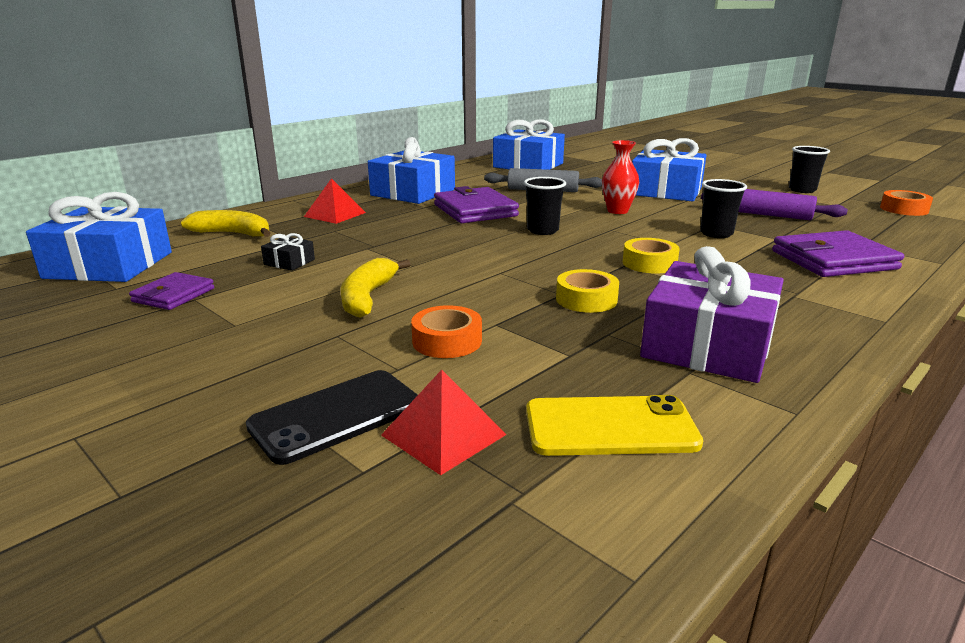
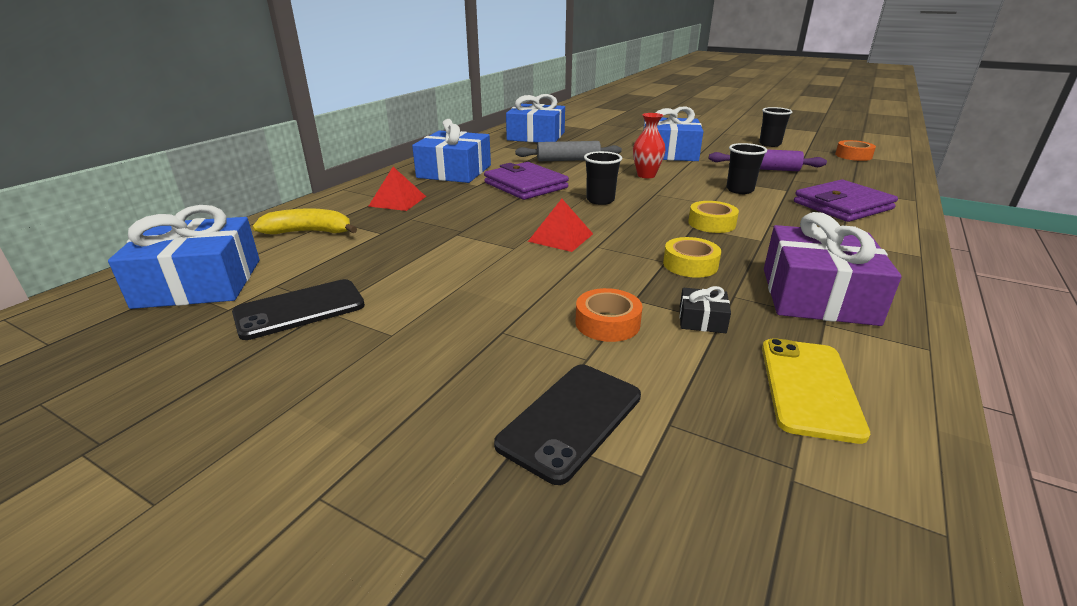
camera: 15 degrees left, 5 degrees up
purple wallet [129,272,214,310] -> black phone [232,279,365,340]
black gift [261,233,315,271] -> black gift moved to [680,286,731,333]
yellow banana [341,258,410,318] -> none
red pyramid [381,370,507,475] -> red pyramid moved to [528,199,593,252]
yellow phone [526,395,703,456] -> yellow phone turned 60 degrees counterclockwise [762,338,871,444]

